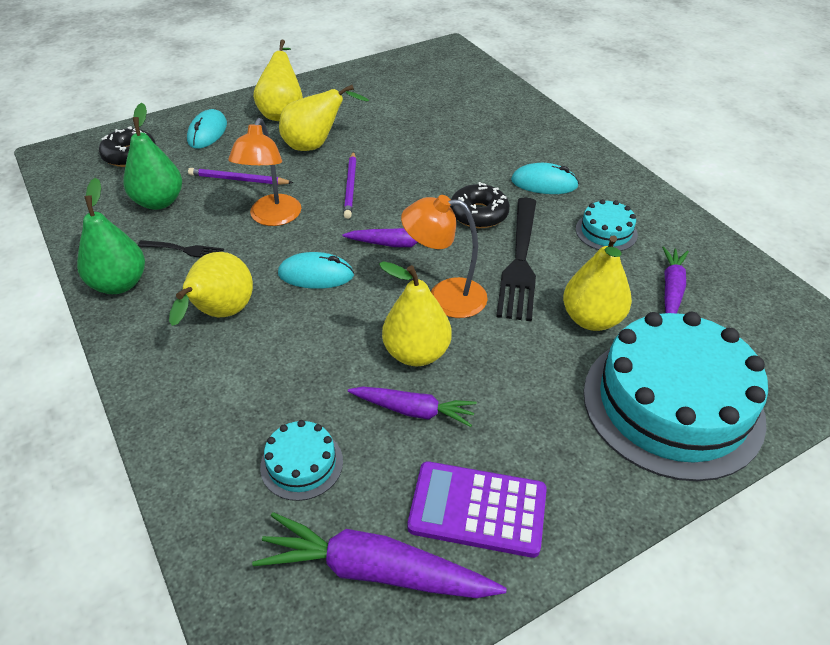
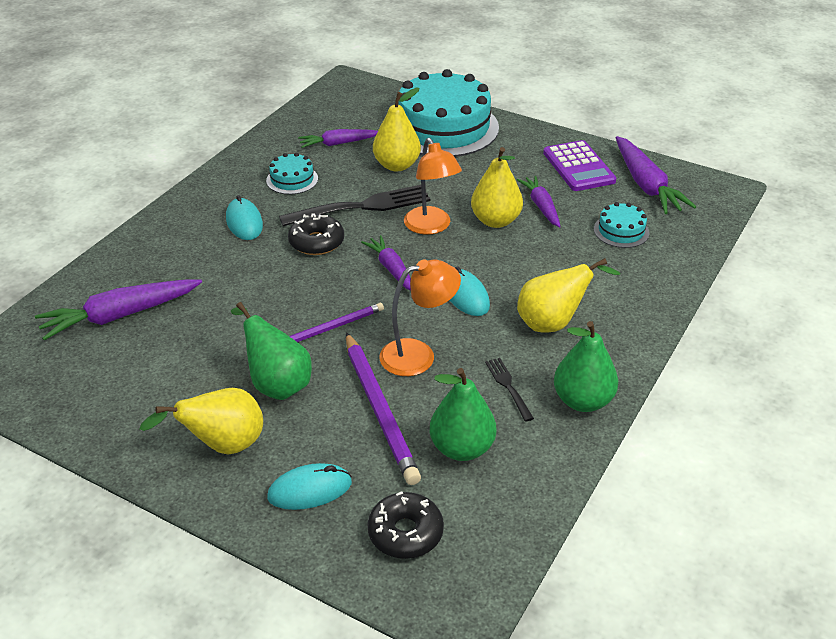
camera: 120 degrees left, 5 degrees down
purple pencil [188,168,293,185] -> purple pencil [346,332,421,485], size x1.67
yellow pear [279,85,369,151] -> green pear [231,302,312,400]
none -> purple carrot [35,279,202,341]

